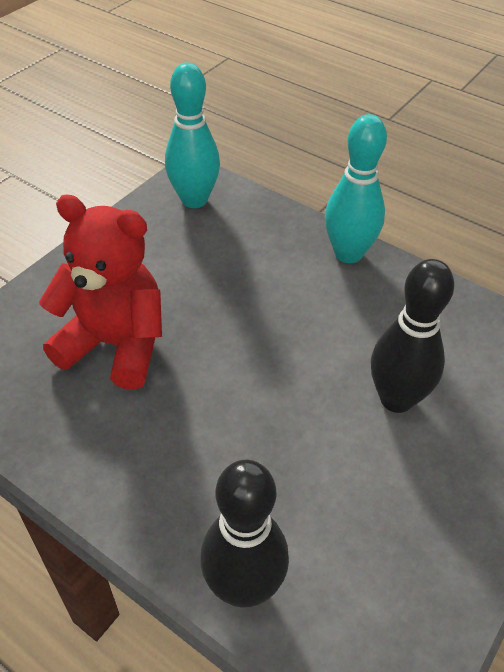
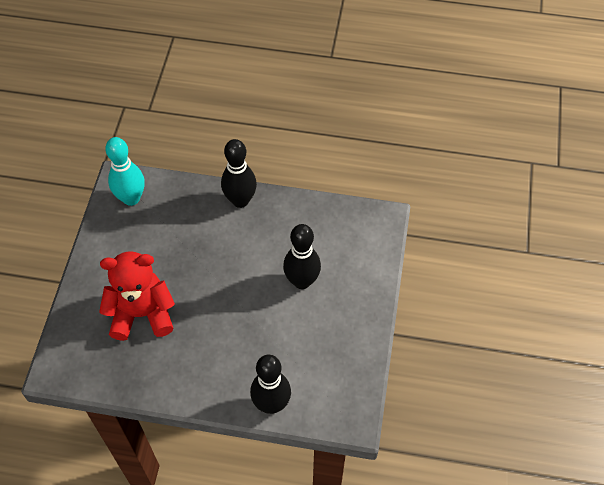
camera: 25 degrees left, 10 degrees up
turquoise bowling pin [325,114,387,263] -> black bowling pin [221,139,257,208]

